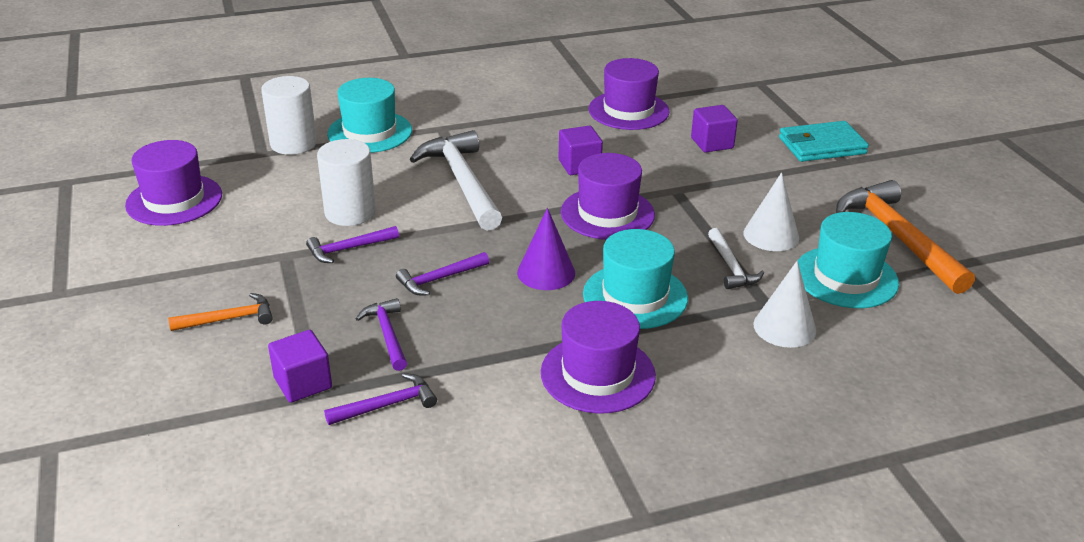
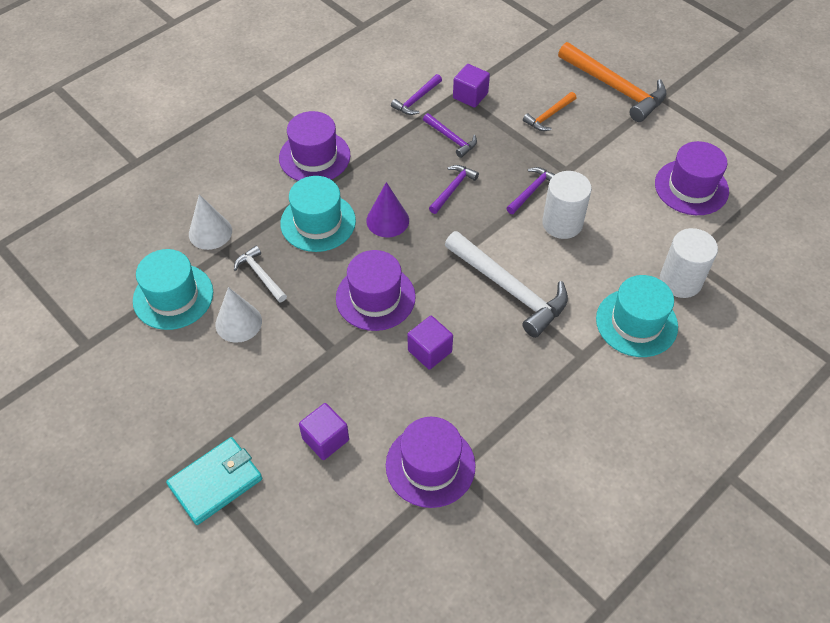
camera: 155 degrees right, 20 degrees up
orange hammer [836,180,975,294] -> orange hammer moved to [558,42,666,122]

